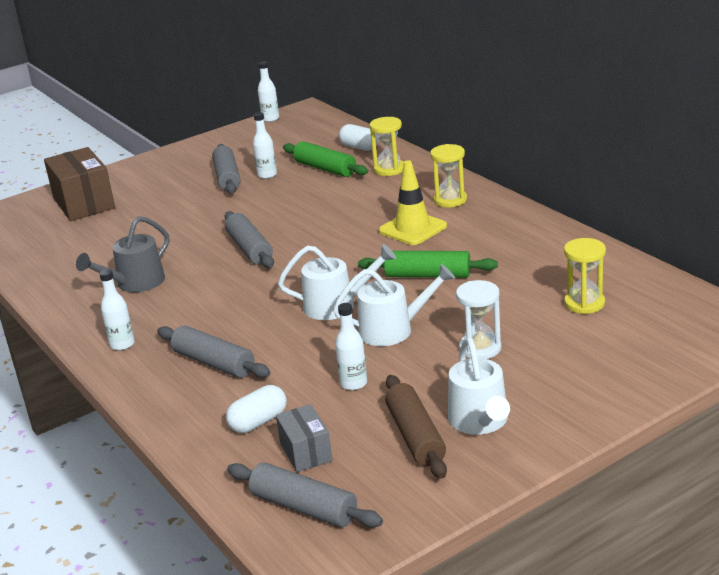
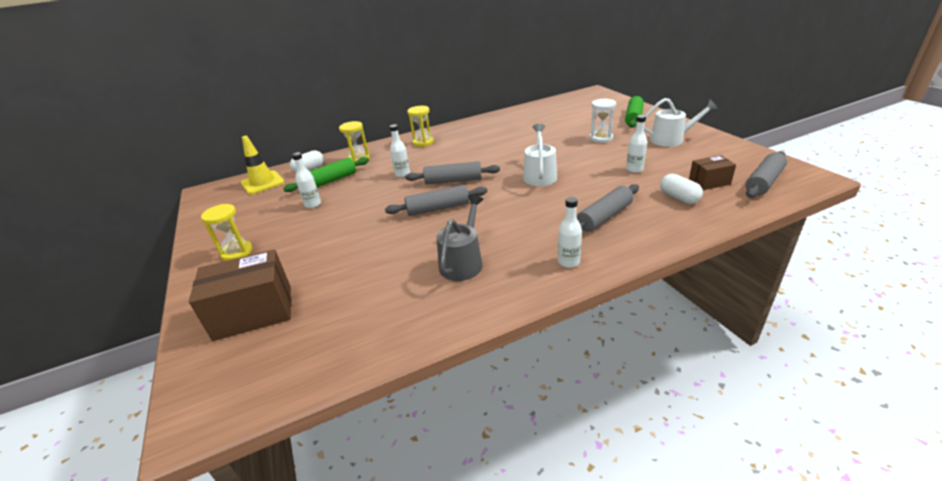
camera: 80 degrees left, 5 degrees up
grey watering can [76,216,169,292] -> grey watering can turned 120 degrees counterclockwise [437,195,484,281]
grey rolling pin [212,144,240,194] -> grey rolling pin moved to [405,161,500,184]
white bottle [258,61,279,122] -> white bottle moved to [390,124,410,178]
grey box [276,404,333,472] -> brown box [689,155,736,190]
white watering can [333,264,455,346] -> none
green rolling pin [358,251,498,278] -> green rolling pin moved to [625,96,644,128]
yellow traffic cone [379,160,447,245] -> yellow traffic cone moved to [241,136,284,195]
brown rolling pin [385,375,447,478] -> none
yellow hourglass [564,238,606,314] -> yellow hourglass moved to [201,204,252,261]

